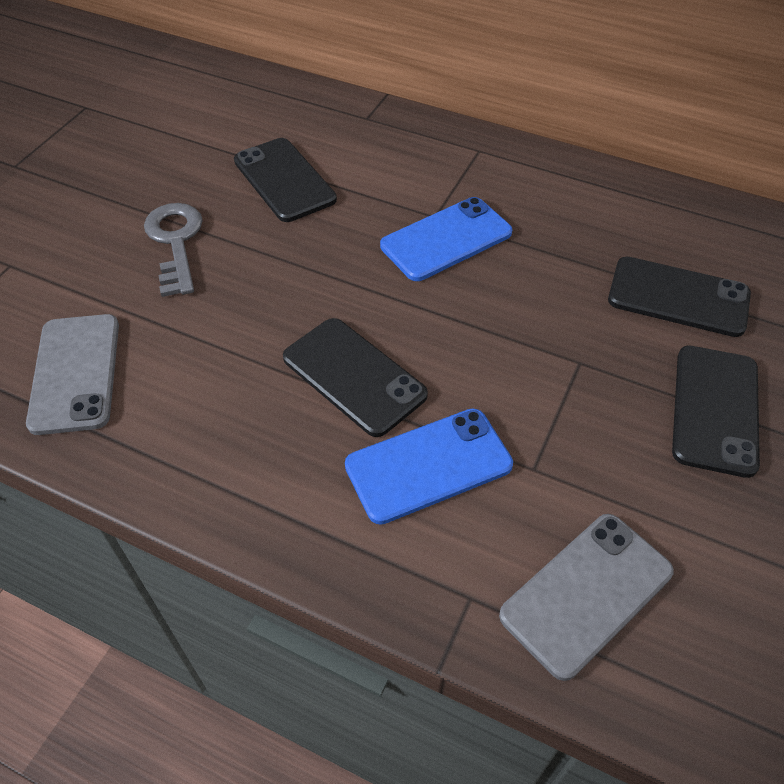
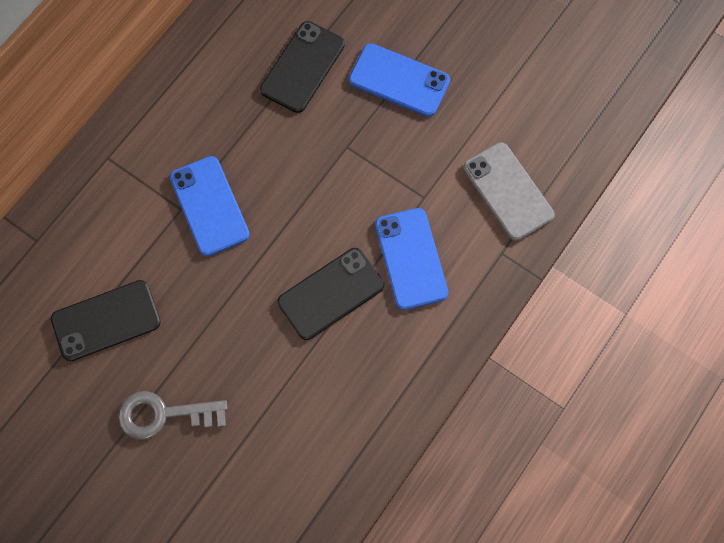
camera: 80 degrees left, 20 degrees up
grey phone [26,314,119,435] -> none
black phone [672,345,760,478] -> blue phone [349,43,450,117]

